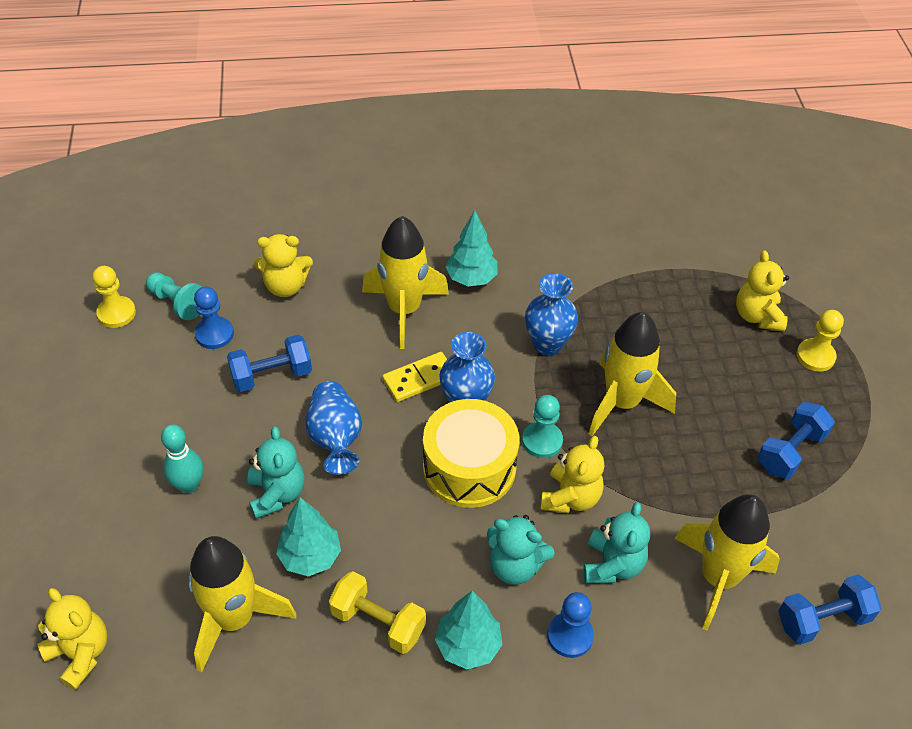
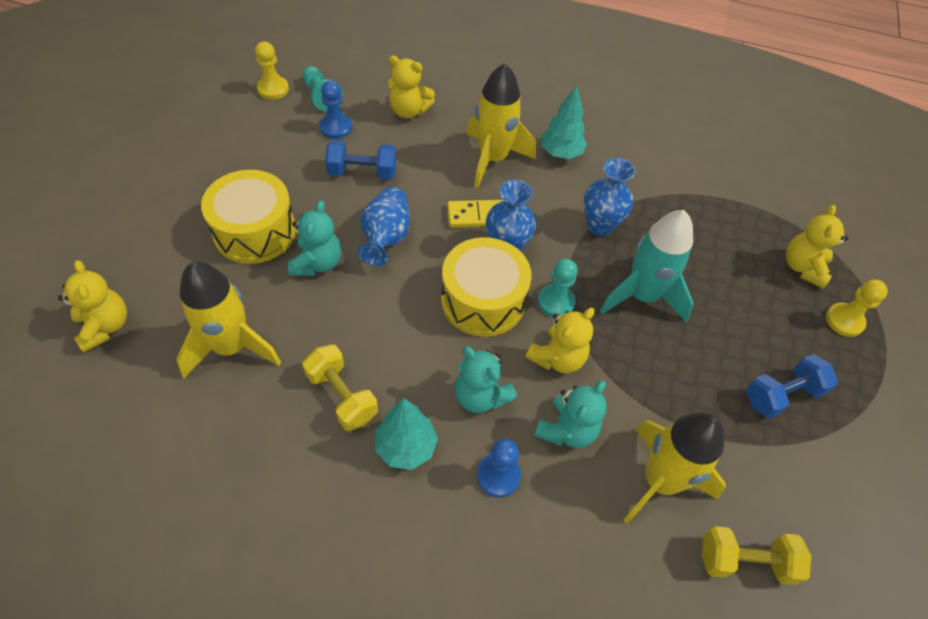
camera: 20 degrees right, 5 degrees up
turquoise bowling pin [161,424,203,493] -> yellow drum [201,170,296,264]
turquoise tree [276,497,341,576] -> none
yellow rocket [589,312,676,436] -> turquoise rocket [600,210,694,322]
blue dumbbell [778,575,882,645] -> yellow dumbbell [702,526,811,585]

